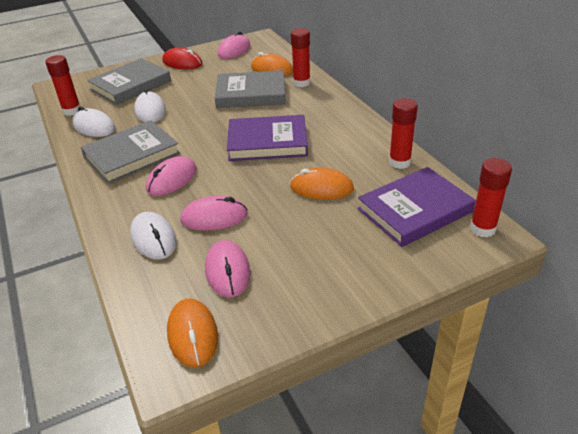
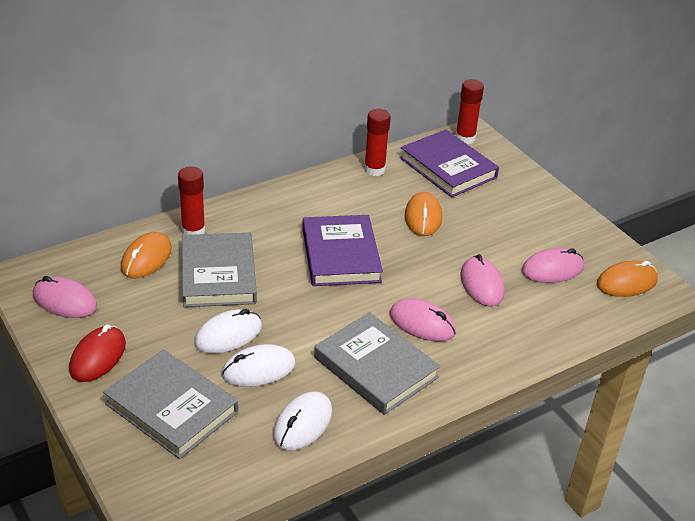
camera: 100 degrees left, 0 degrees up
red glue stick [45,55,80,116] -> none
white mouse [130,212,177,260] -> white mouse moved to [194,309,262,354]

